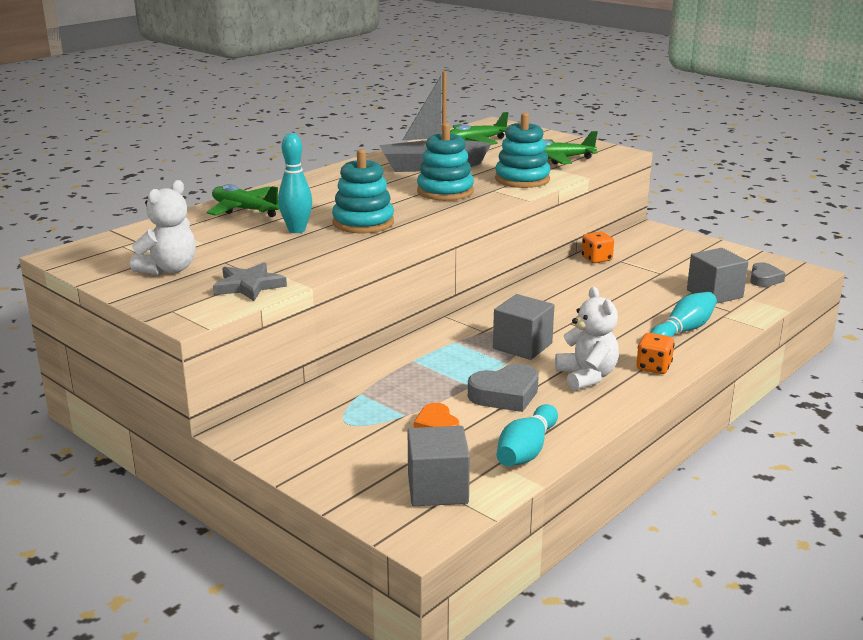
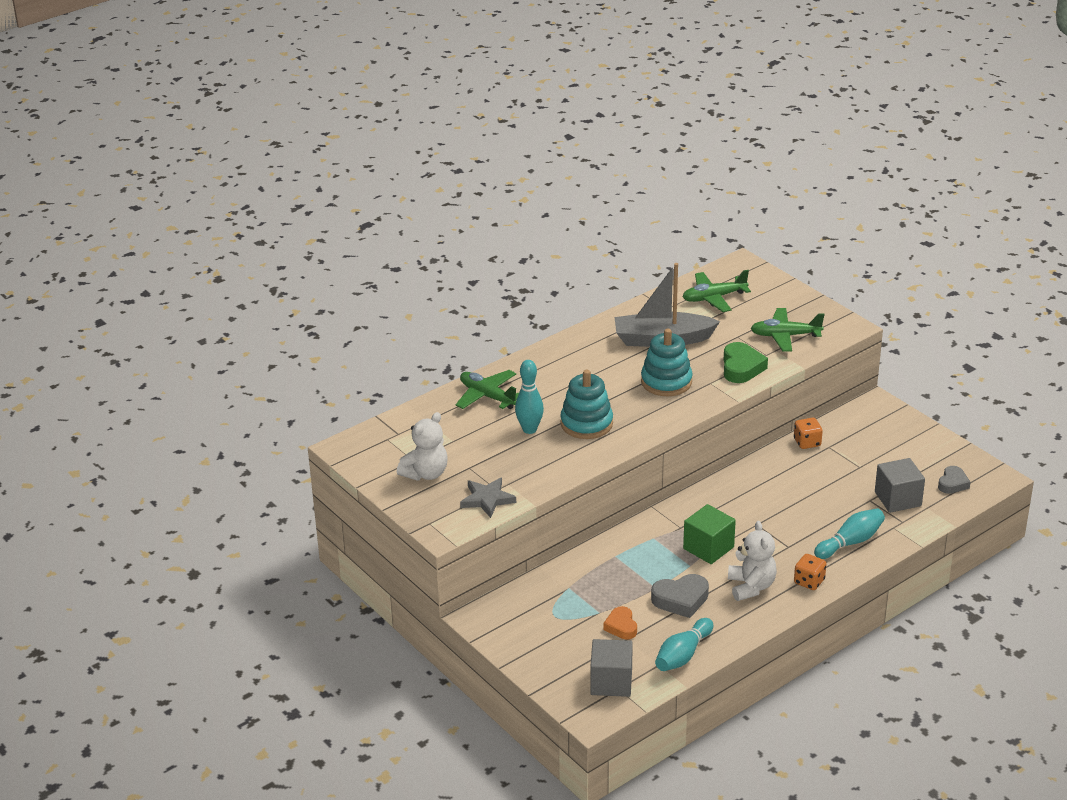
camera: 10 degrees right, 10 degrees up
grey cube [493,294,554,360] -> green cube [683,504,736,564]
turquoise stacking toy [495,113,551,188] -> green heart [724,342,768,383]

